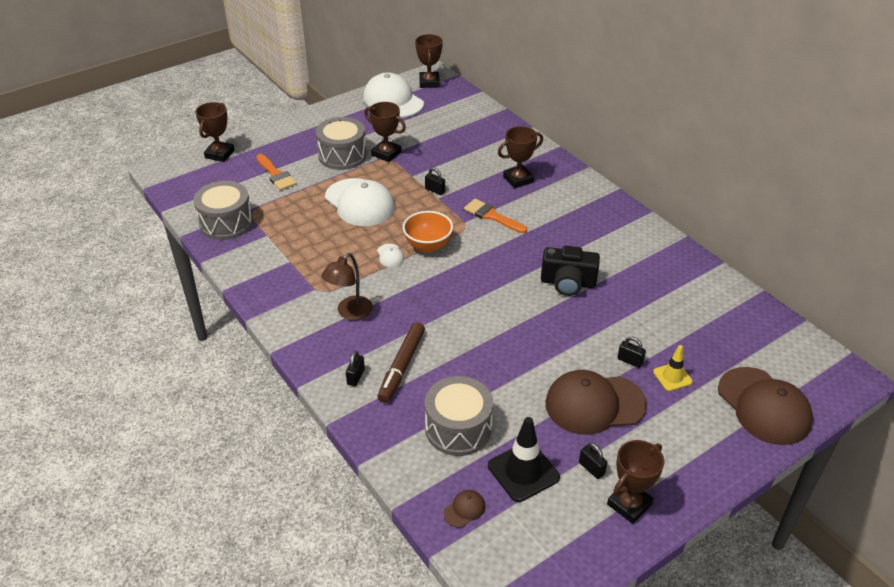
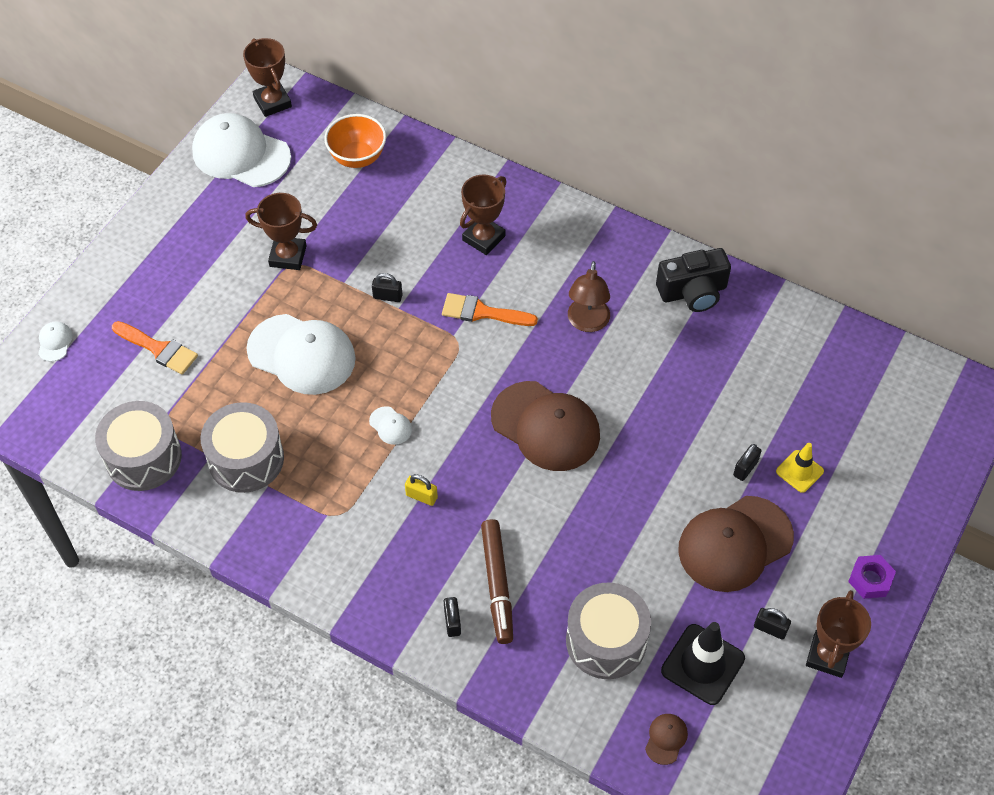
camera: 25 degrees left, 15 degrees up
brown trophy [195,102,234,162] -> white cap [38,321,73,362]
grey drum [316,117,367,170] -> grey drum moved to [201,402,284,493]
brown lamp [321,253,373,320] -> brown lamp moved to [568,261,610,332]
orange bowl [403,211,453,253] -> orange bowl moved to [324,114,386,168]
black camera [541,246,600,296] -> black camera moved to [656,248,731,312]
black padlock [617,337,646,368] -> black padlock turned 60 degrees counterclockwise [733,444,761,481]
brown cap [718,367,813,445] -> brown cap moved to [491,381,600,471]
none -> yellow padlock [405,474,438,506]
none -> purple nut [848,555,896,599]

